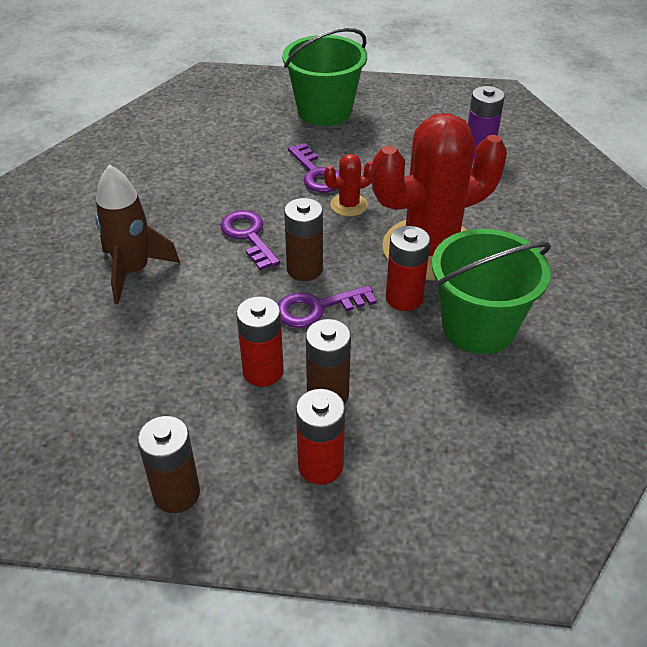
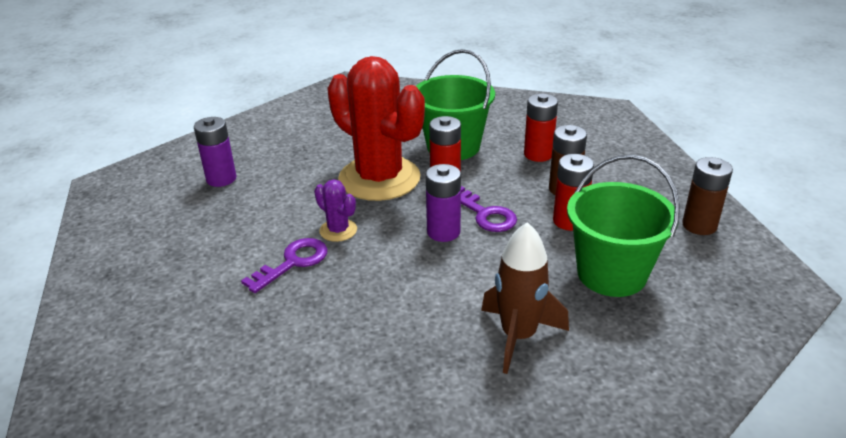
camera: 110 degrees left, 10 degrees down
purple key [220,210,280,270] -> none
green bucket [282,28,367,126] -> green bucket moved to [567,155,680,297]
brown battery [284,198,323,281] -> purple battery [426,164,461,242]
red battery [296,389,345,485] -> red battery moved to [524,94,558,162]
red cactus [324,154,372,216] -> purple cactus [314,179,357,242]

